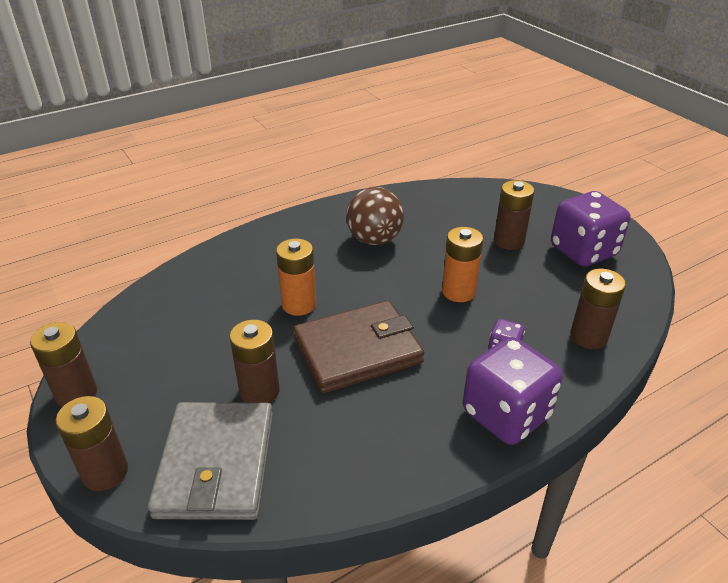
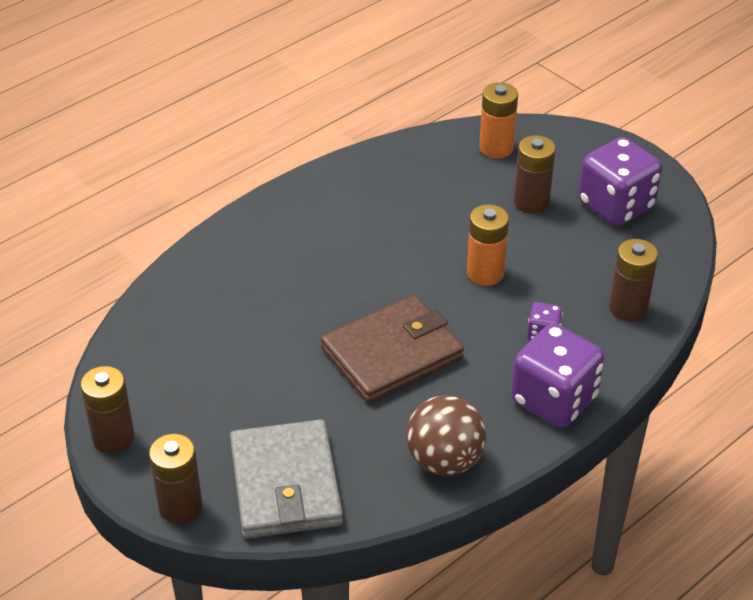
camera: 10 degrees left, 5 degrees up
brown battery [230,320,280,403] -> none
orange battery [276,238,316,316] -> orange battery moved to [479,82,518,158]
brown ball [346,187,404,245] -> brown ball moved to [406,395,486,476]

